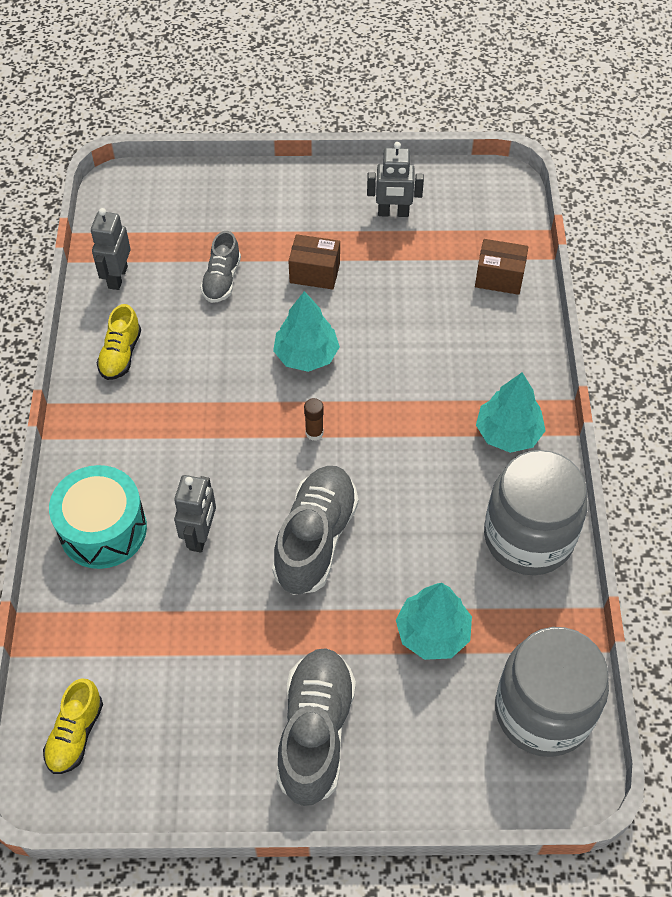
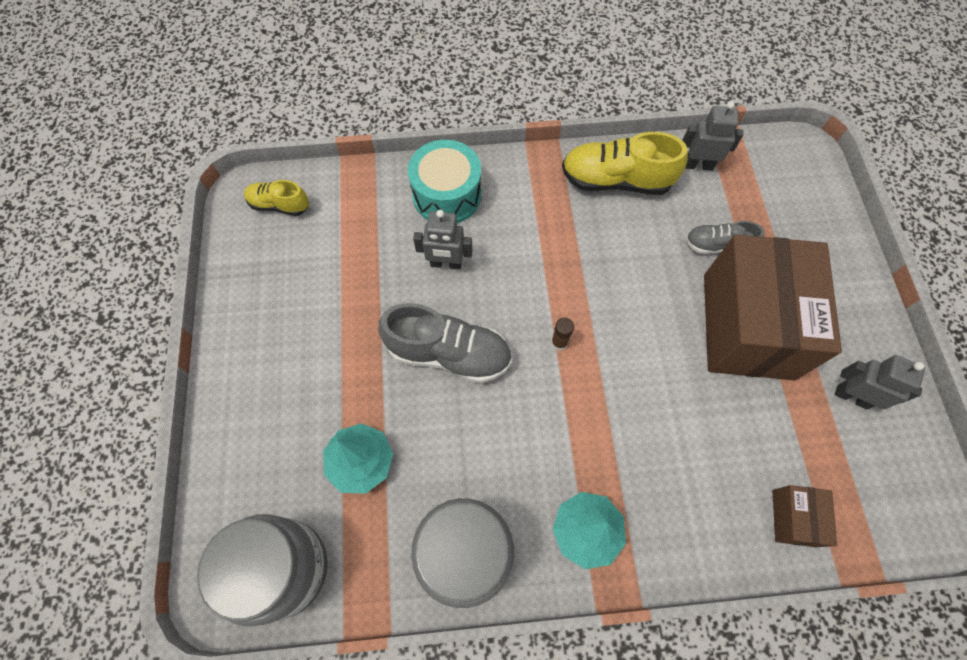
camera: 85 degrees right, 10 degrees up
yellow shoe [97,304,141,380] -> yellow shoe [562,132,688,195], size x1.73
turquoise tree [273,291,340,372] -> none
grey shoe [277,648,356,806] -> none
brown box [288,234,340,290] -> brown box [704,235,842,380], size x2.40
grey robot [367,142,424,217] -> grey robot turned 120 degrees clockwise [835,355,925,409]

